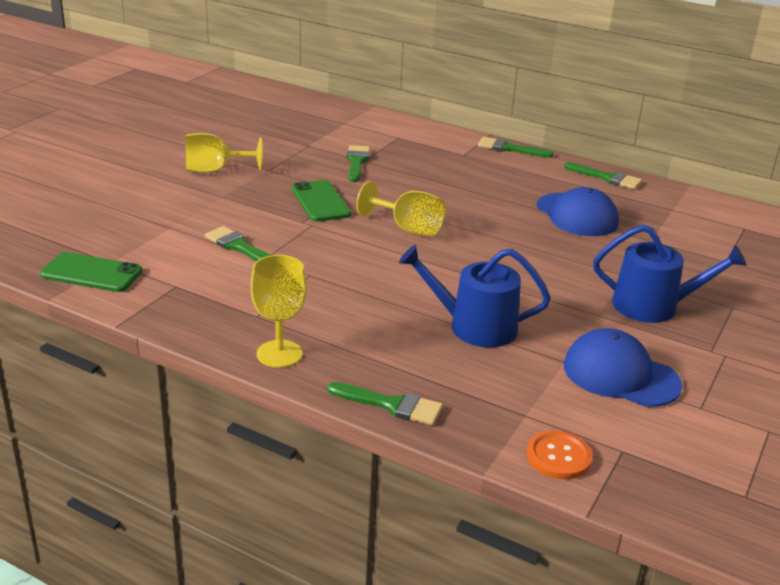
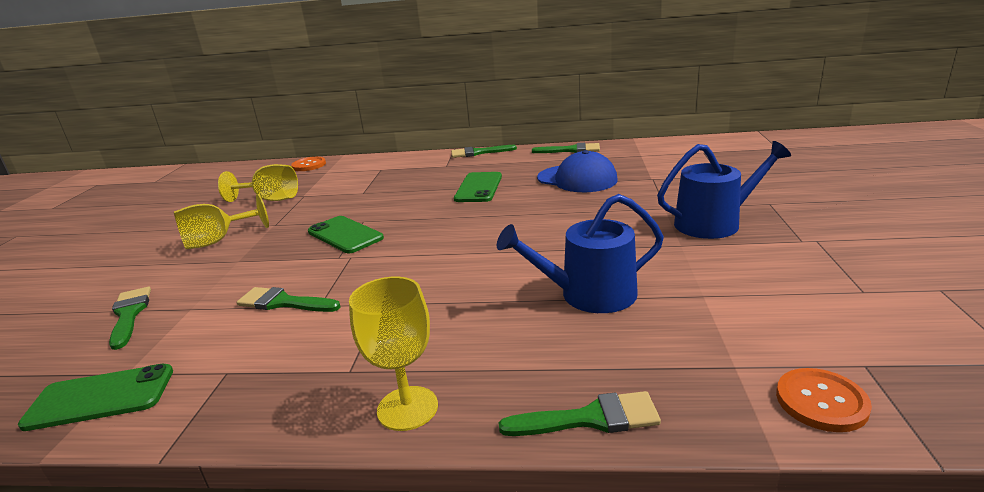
camera: 20 degrees left, 5 degrees down
green brush [347,145,370,182] -> green brush moved to [109,287,151,350]
yellow goblet [356,181,446,237] -> yellow goblet moved to [218,164,298,202]
blue cap [564,328,682,407] -> none
none -> orange button [291,157,326,171]
none -> green phone [454,172,502,202]

